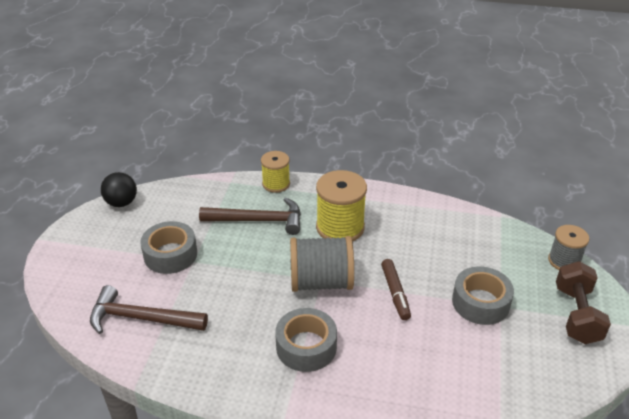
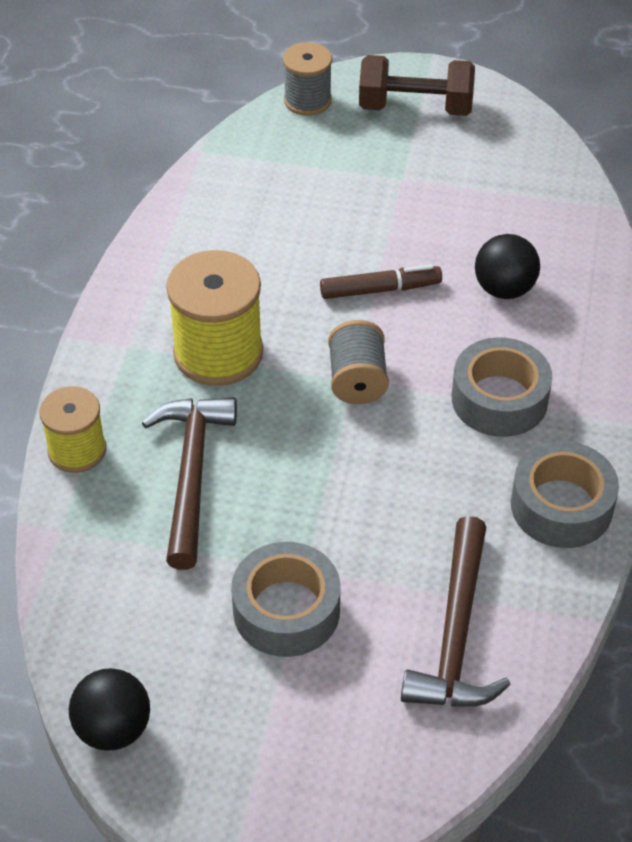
camera: 90 degrees left, 10 degrees up
grey spool [290,236,354,292] -> grey spool [328,320,389,404], size x0.62
grey tape [452,266,514,325] -> grey tape moved to [511,441,619,548]
none -> black ball [475,234,540,299]

